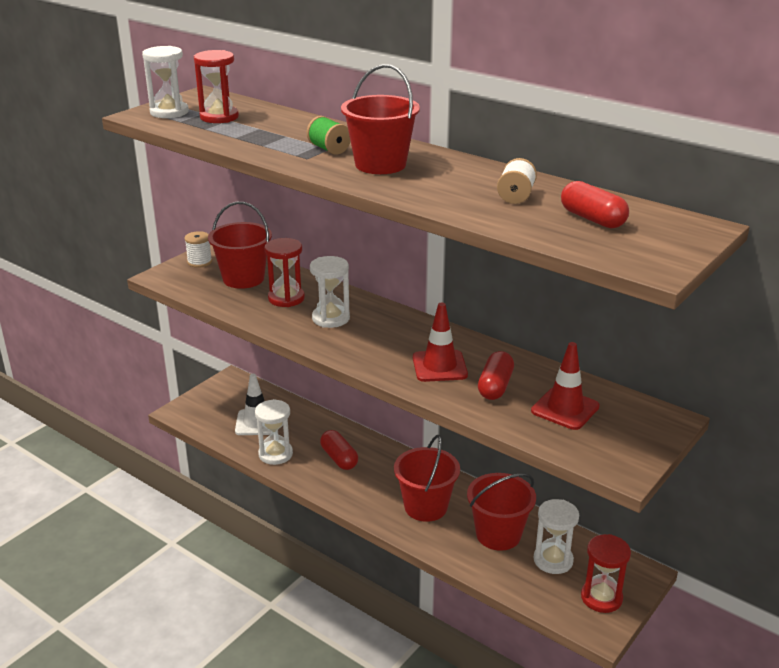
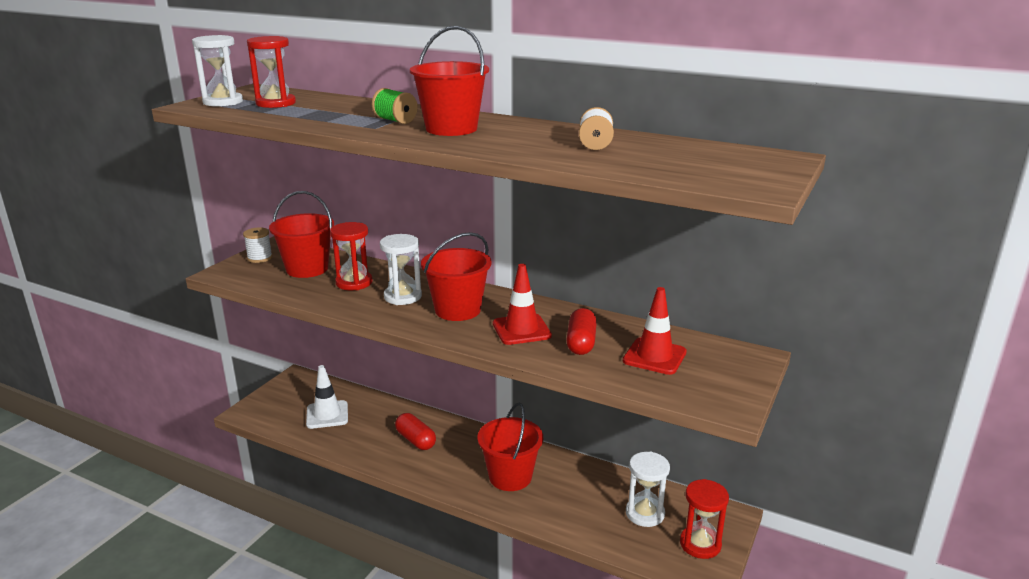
camera: 10 degrees left, 5 degrees down
white hourglass [255,399,293,465] -> none
red bucket [467,473,536,551] -> red bucket moved to [421,232,492,321]
red capsule [561,181,629,228] -> none

